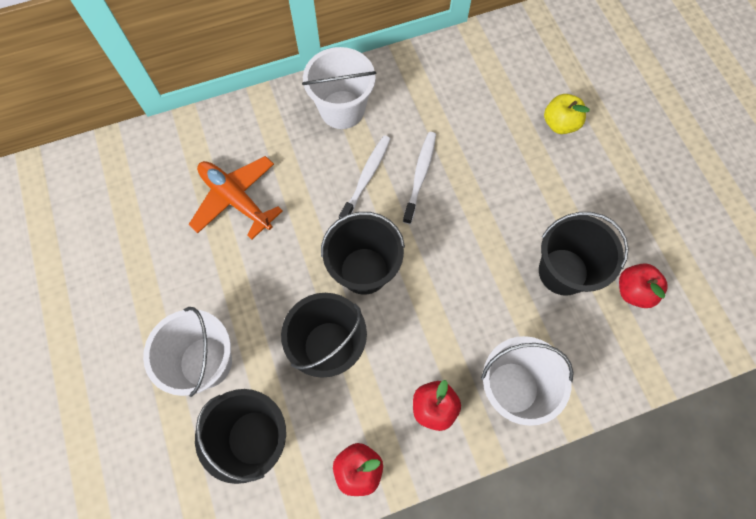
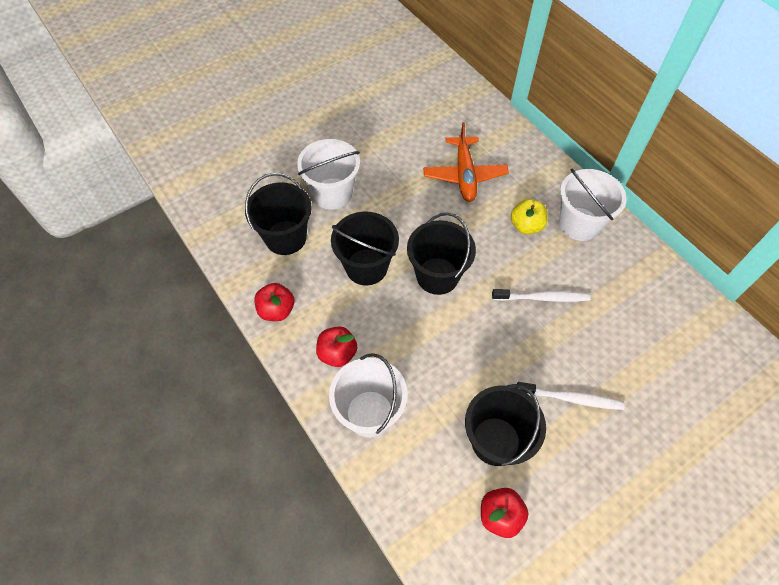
camera: 75 degrees right, 10 degrees down
orange plane [188,156,283,239] -> orange plane turned 150 degrees clockwise [423,122,509,202]
white toothbrush [339,135,391,219] -> white toothbrush moved to [517,382,625,410]
yellow apple [544,94,590,134] -> yellow apple moved to [511,199,548,234]

